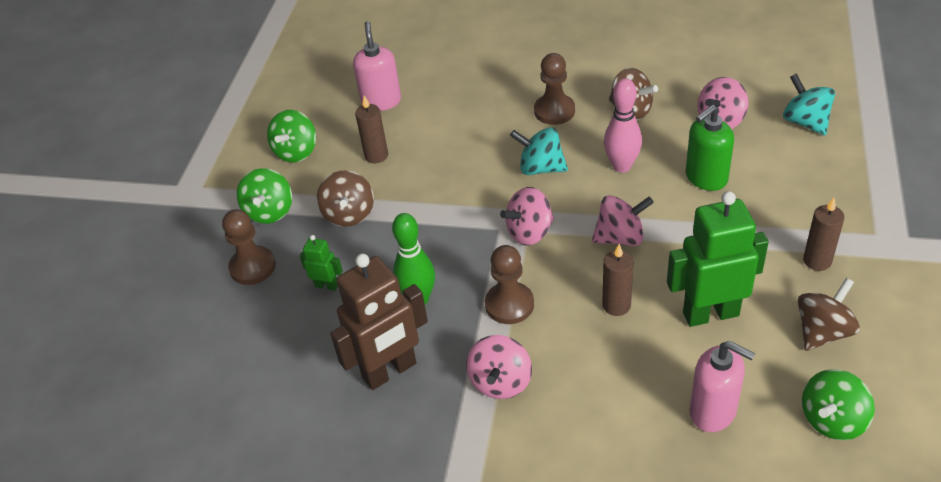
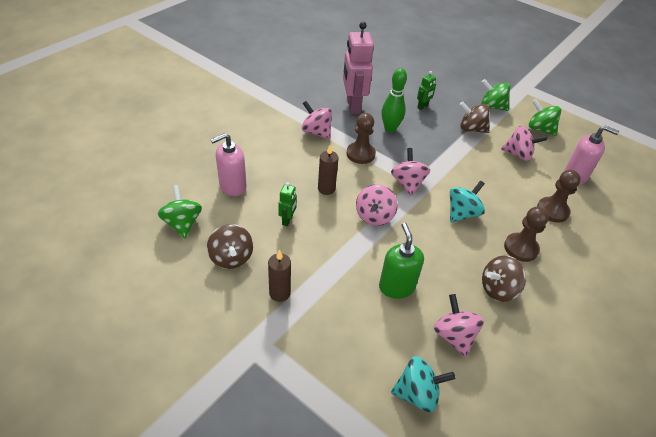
camera: 110 degrees right, 0 degrees up
brown pawn [222,209,276,285] -> brown pawn moved to [537,170,581,223]
brown robot [330,254,428,390] -> pink robot [343,22,374,114]
brown candle [355,96,388,163] -> pink spinning top [501,126,547,161]
pink bowling pin [604,78,642,173] -> none
green robot [667,191,769,327] -> green robot [278,182,297,226], size x0.46

